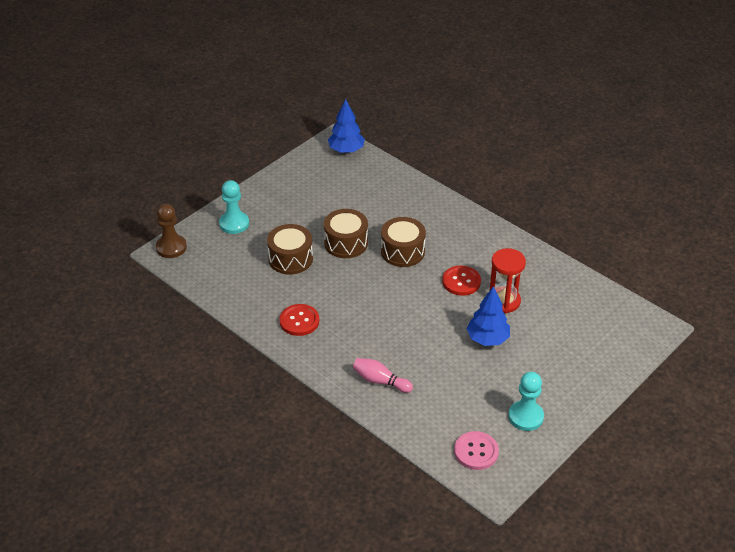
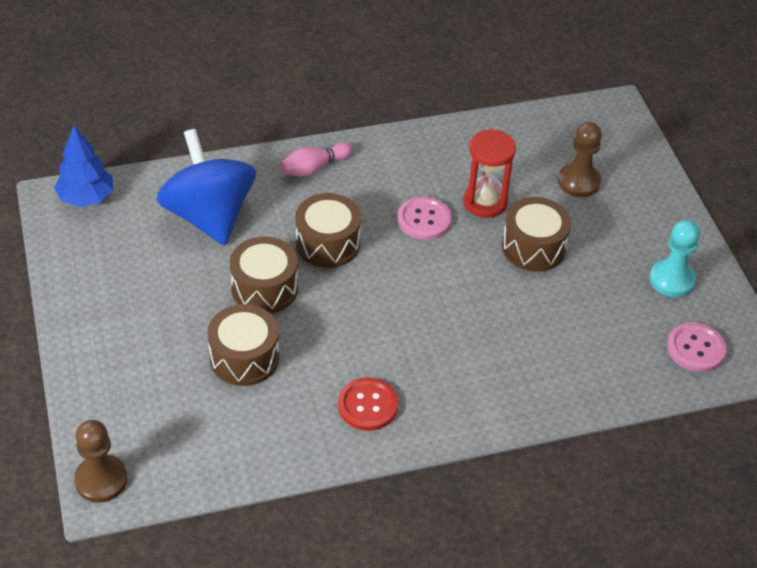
camera: 60 degrees left, 5 degrees up
turquoise pawn [219,180,249,234] -> none
pink bowling pin [353,358,413,393] -> pink bowling pin moved to [280,143,352,176]
red button [442,265,481,296] -> pink button [397,197,451,240]
blue tree [466,286,510,346] -> brown drum [502,197,571,272]
none -> blue spinning top [157,129,256,245]
none -> brown pawn [558,122,602,197]

